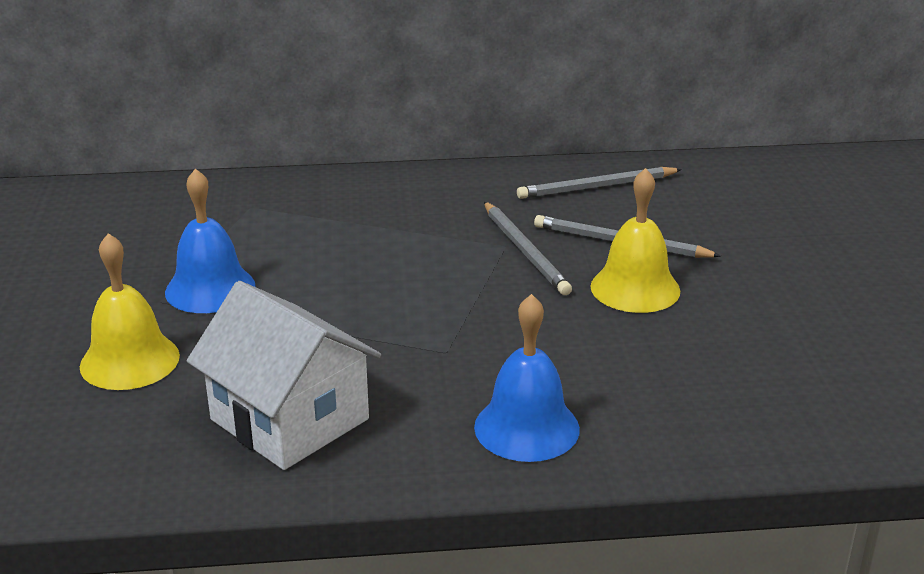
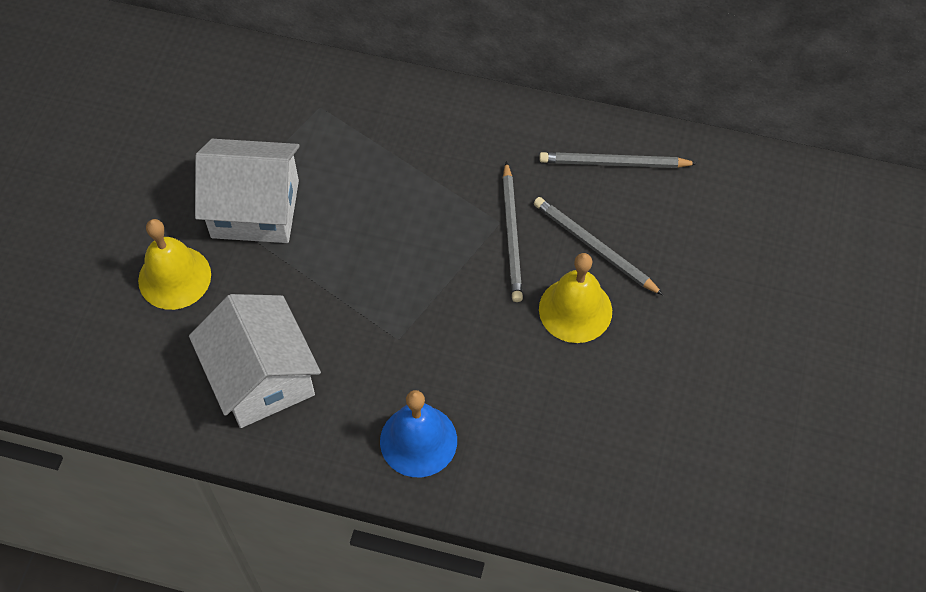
camera: 20 degrees right, 30 degrees up
blue bell [165,168,256,313] -> white house [195,139,300,243]

